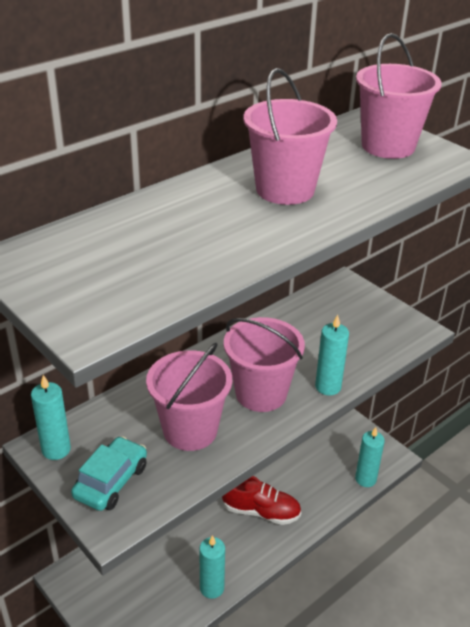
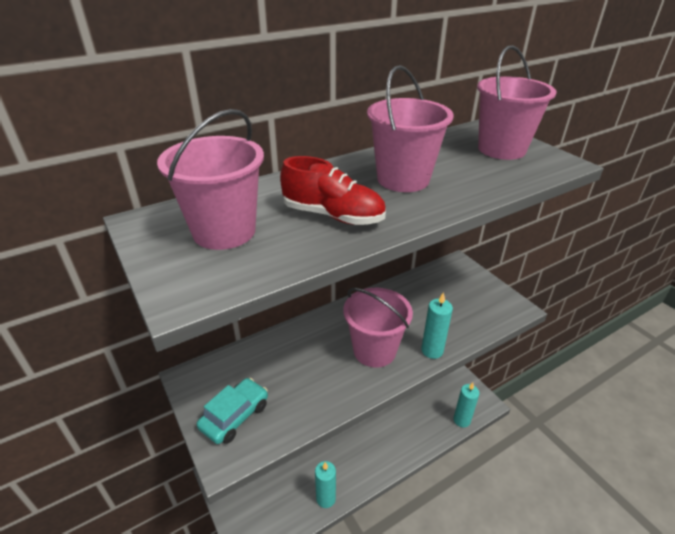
camera: 10 degrees right, 0 degrees up
turquoise candle [31,375,71,460] -> none
pink bucket [146,343,232,451] -> pink bucket moved to [157,109,264,250]
red shoe [222,476,301,525] -> red shoe moved to [280,156,386,225]

